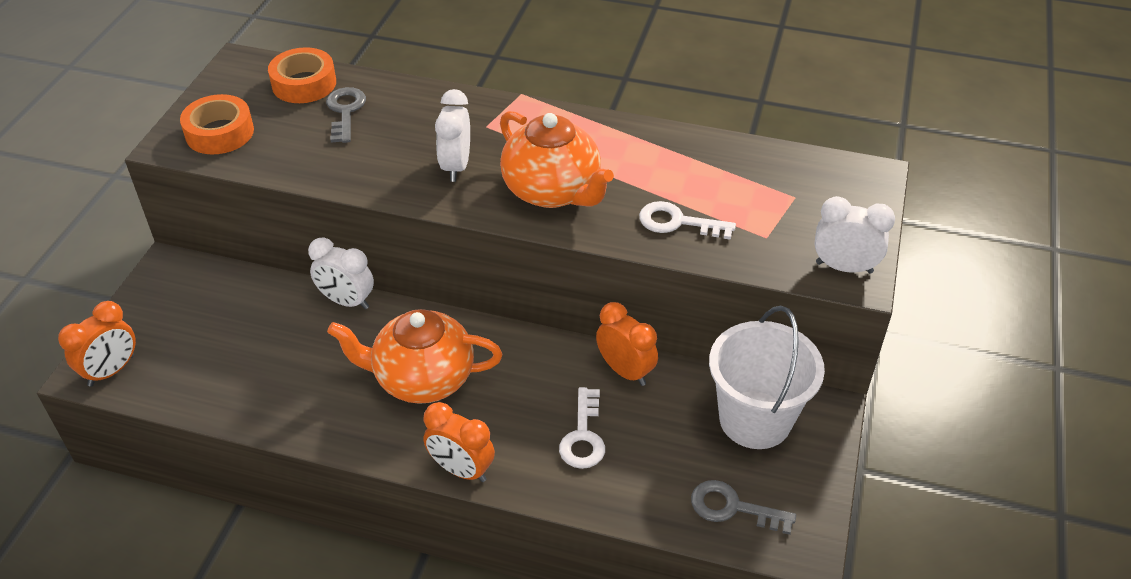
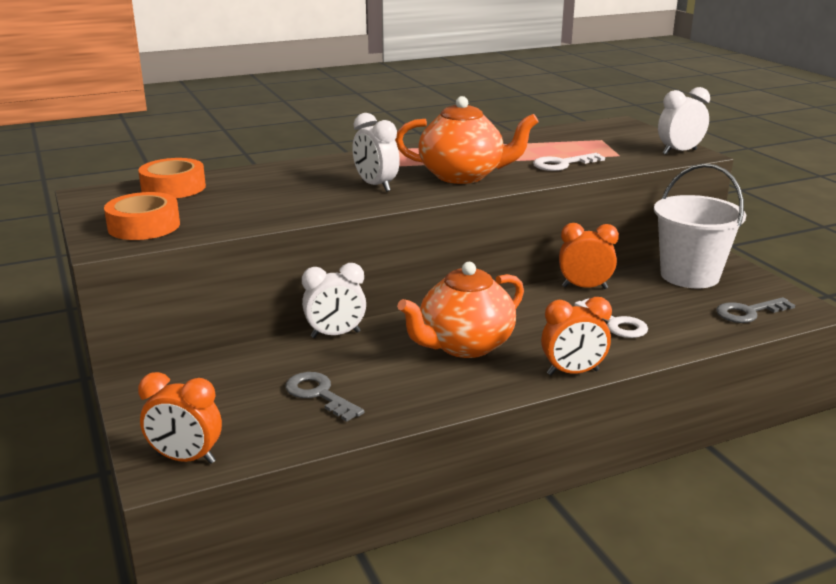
camera: 40 degrees left, 20 degrees down
orange clock [58,301,136,387] -> orange clock turned 105 degrees clockwise [138,372,222,464]
grey key [326,87,366,143] -> grey key moved to [286,372,364,422]

